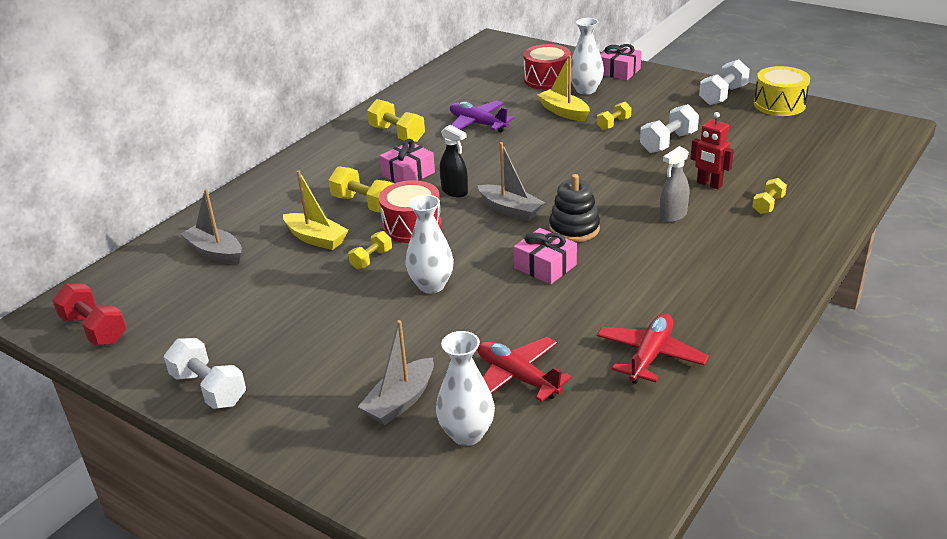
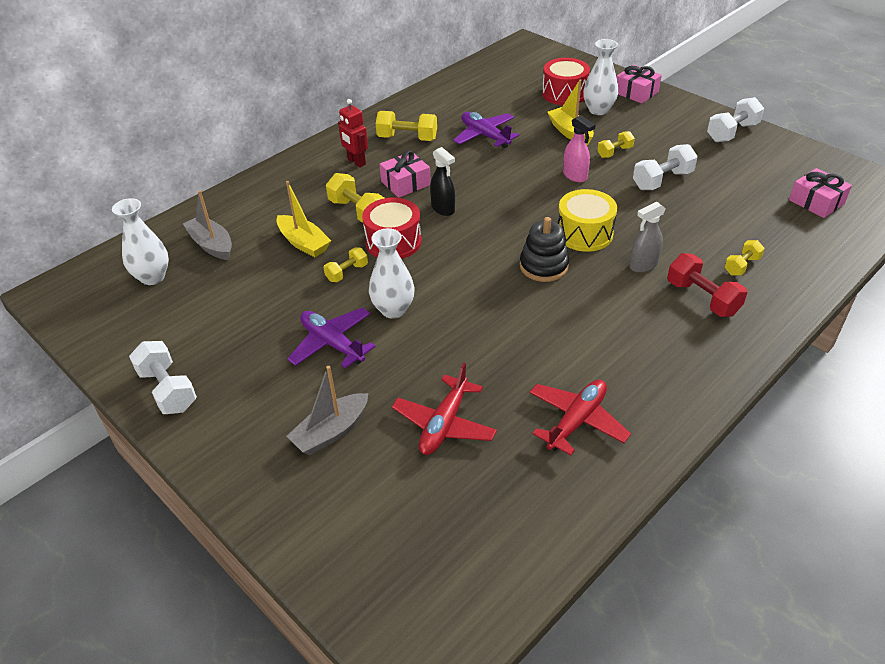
camera: 10 degrees right, 10 degrees up
red dumbbell [52,283,127,345] -> red dumbbell moved to [667,253,747,317]
yellow dumbbell [367,99,425,143] -> yellow dumbbell turned 45 degrees counterclockwise [376,111,437,141]
white vase [436,331,495,446] -> white vase moved to [112,198,169,285]
grey boat [477,142,545,221] -> none
red plane [477,337,572,402] -> red plane turned 120 degrees counterclockwise [392,363,497,455]
pink gift [513,228,577,284] -> pink gift moved to [789,168,852,218]
red robot [690,112,734,189] -> red robot moved to [338,99,368,168]
yellow drum [754,66,810,116] -> yellow drum moved to [558,189,617,252]
none -> purple plane [287,307,376,368]
none -> pink spray bottle [563,115,596,182]

